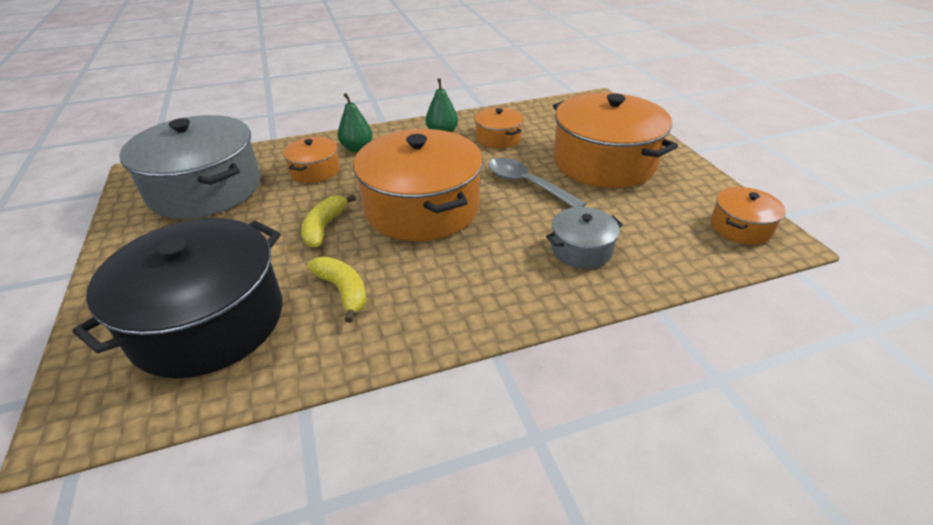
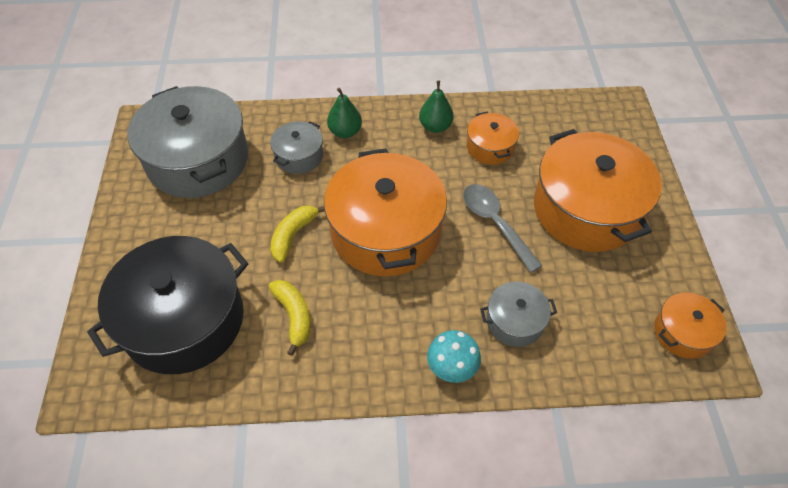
camera: 15 degrees right, 15 degrees up
orange pot [283,137,340,183] -> grey pot [270,121,323,174]
none -> turquoise mushroom [427,330,481,383]

